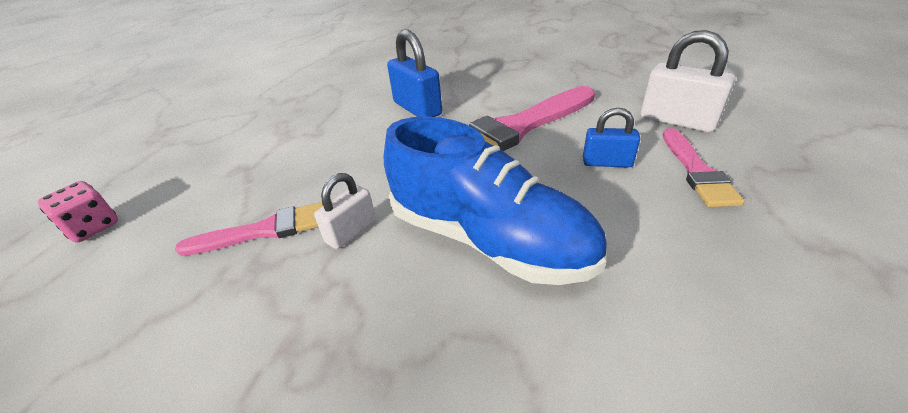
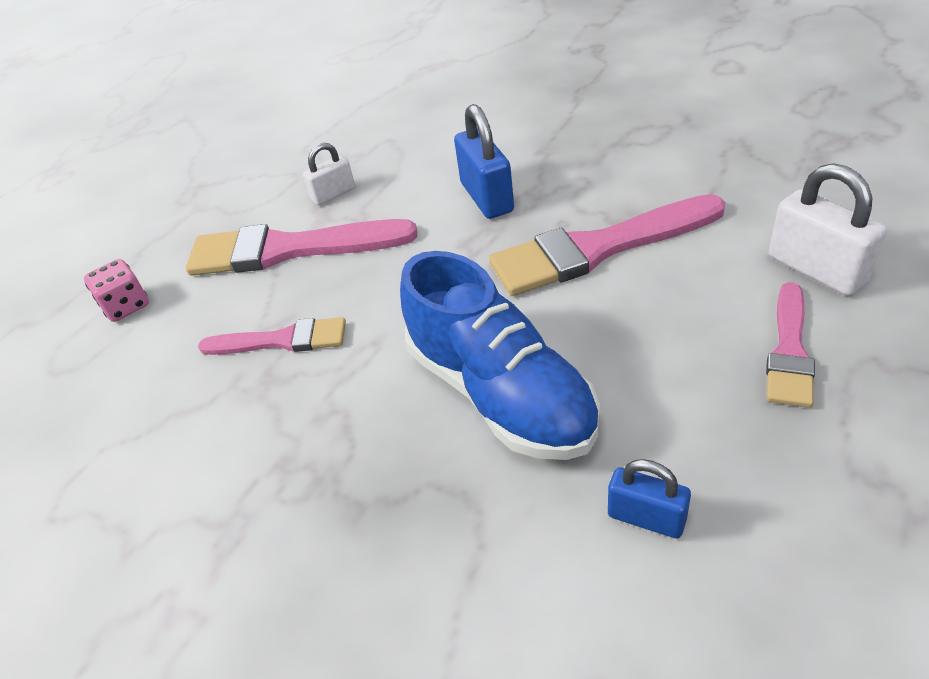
camera: 20 degrees right, 5 degrees up
white padlock [314,173,376,249] -> white padlock moved to [303,143,355,205]
blue padlock [583,108,640,167] -> blue padlock moved to [608,459,691,538]
none -> pink brush [186,219,417,276]

